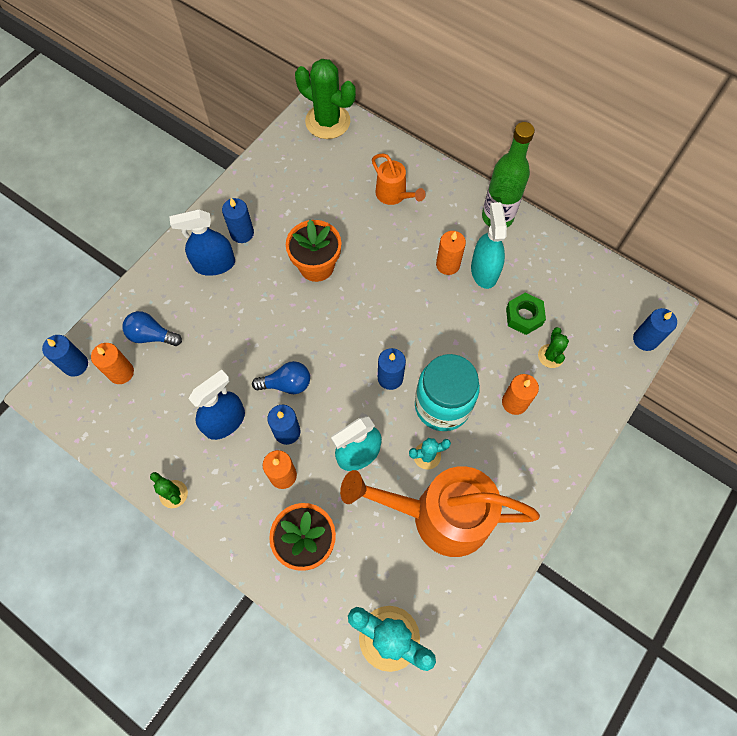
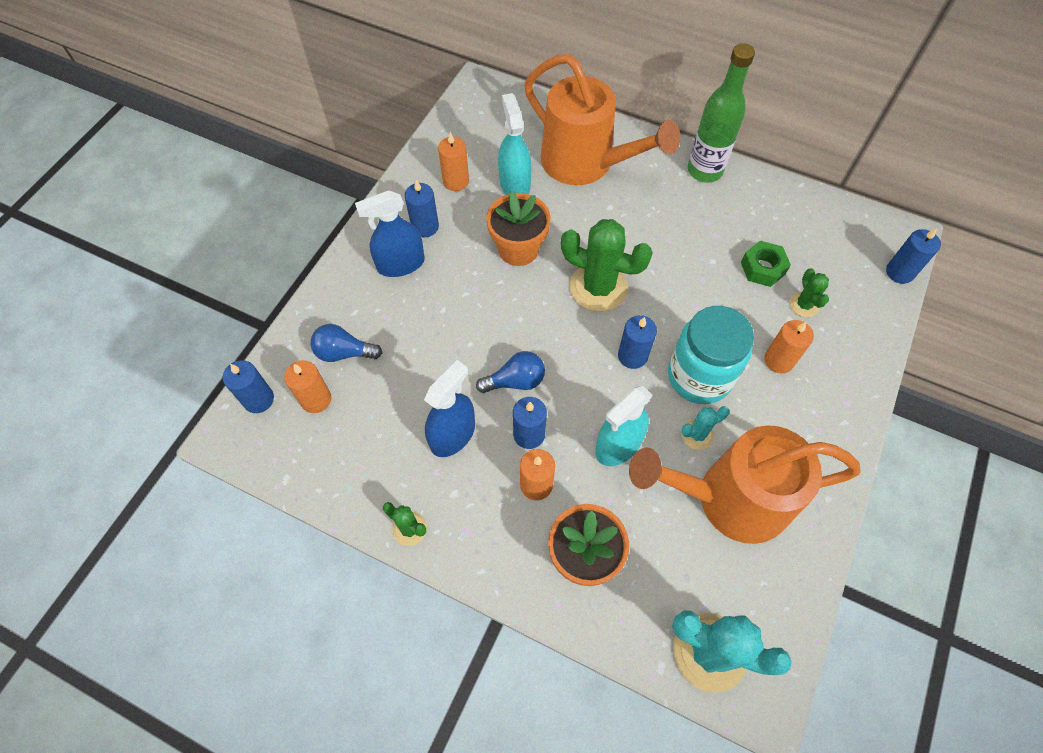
camera: 10 degrees left, 5 degrees down
green cactus [295,59,356,139] -> green cactus moved to [561,219,653,312]
orange watering can [372,154,426,205] -> orange watering can [524,54,680,185], size x2.06
orange candle [436,231,466,275] -> orange candle moved to [438,132,469,191]
turquoise spray bottle [471,202,507,289] -> turquoise spray bottle moved to [498,93,531,195]

